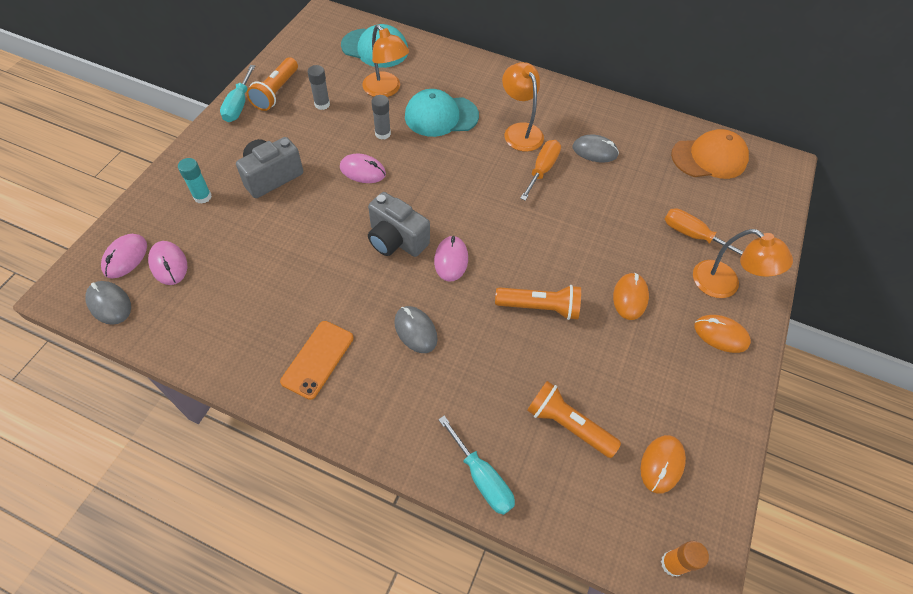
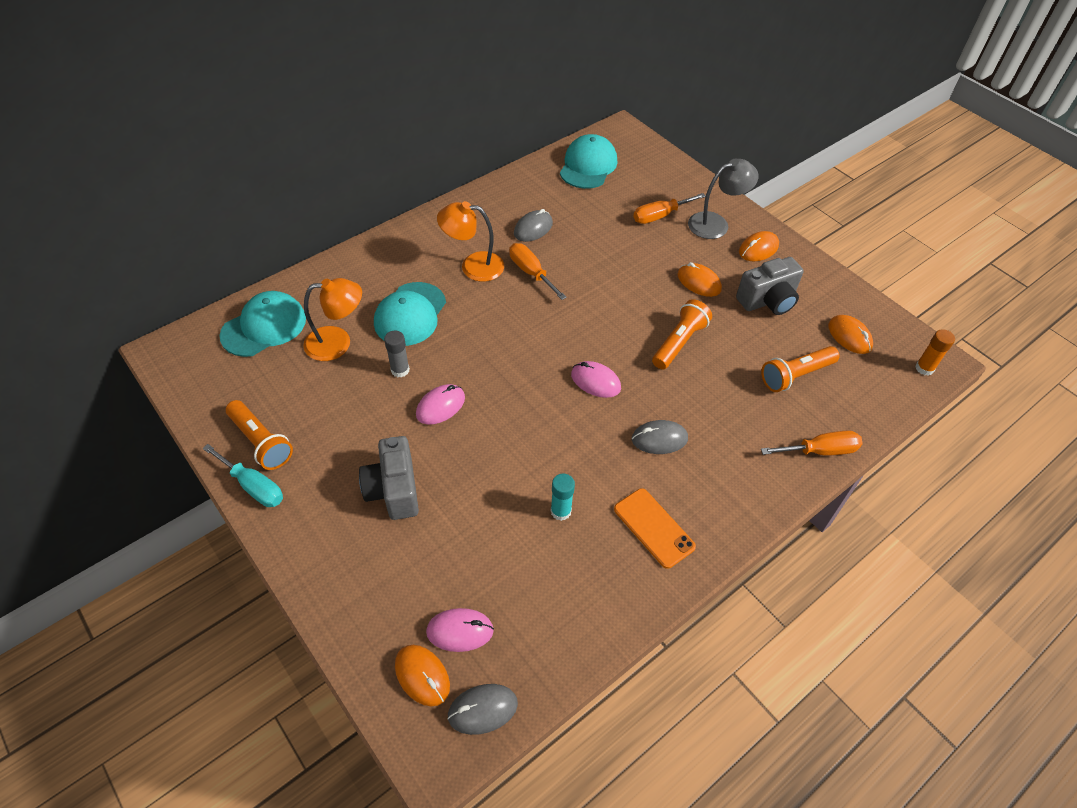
camera: 60 degrees left, 5 degrees down
pink mouse [101,234,147,278] -> orange mouse [395,645,450,706]
turquoise glue stick [178,158,212,204] -> turquoise glue stick moved to [551,474,575,521]
grey glue stick [308,65,330,110] -> none
grey camera [368,192,430,257] -> grey camera moved to [736,257,804,315]
turquoise screwdriver [438,416,515,515] -> orange screwdriver [761,430,862,456]
orange cap [671,129,749,179] -> turquoise cap [560,134,617,189]
orange lamp [693,229,793,298] -> grey lamp [688,159,759,239]

